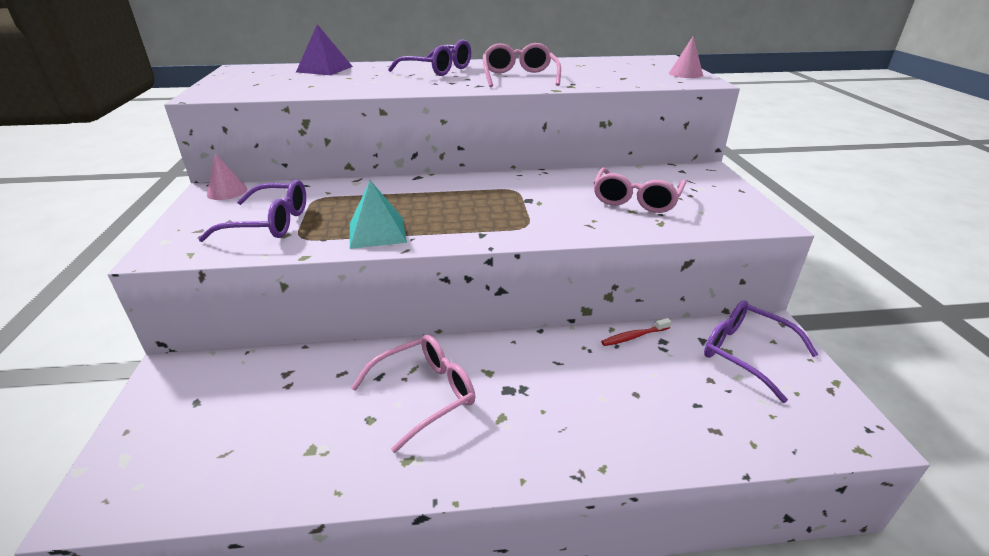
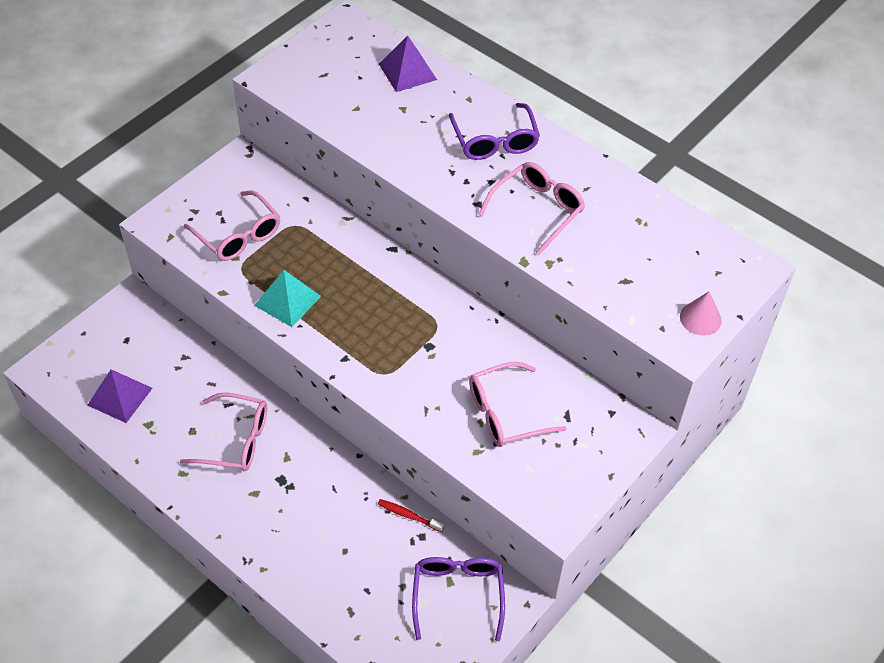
camera: 45 degrees right, 20 degrees up
purple glasses [198,180,306,242] -> pink glasses [184,191,280,261]
pink cone [207,153,247,200] -> none
none -> purple pyramid [87,369,152,423]

